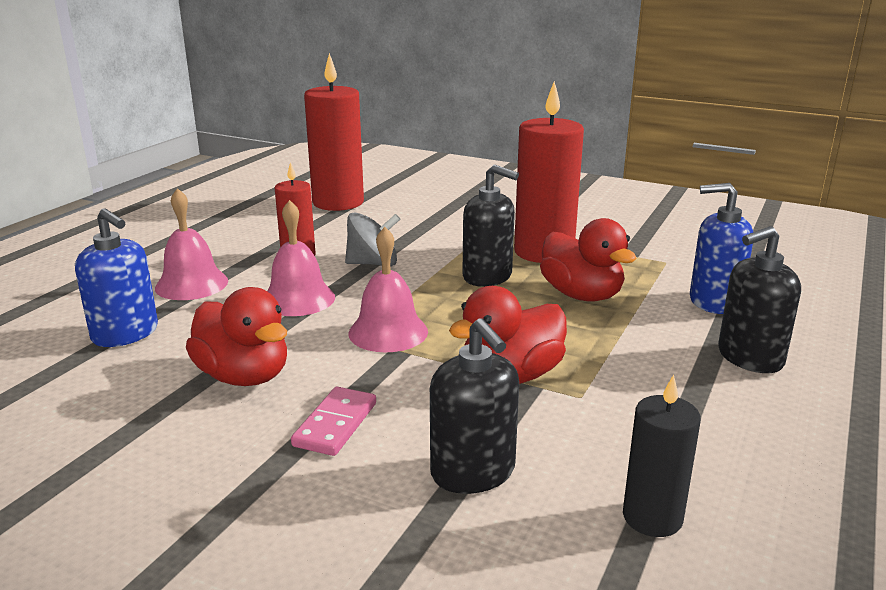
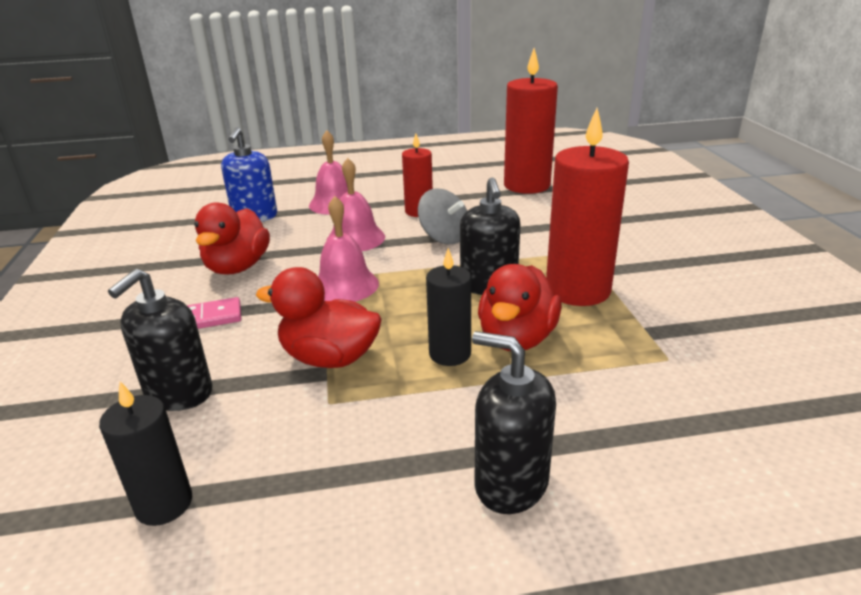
camera: 55 degrees right, 5 degrees up
blue soap dispenser [690,183,753,314] -> none
none -> black candle [426,248,471,366]

